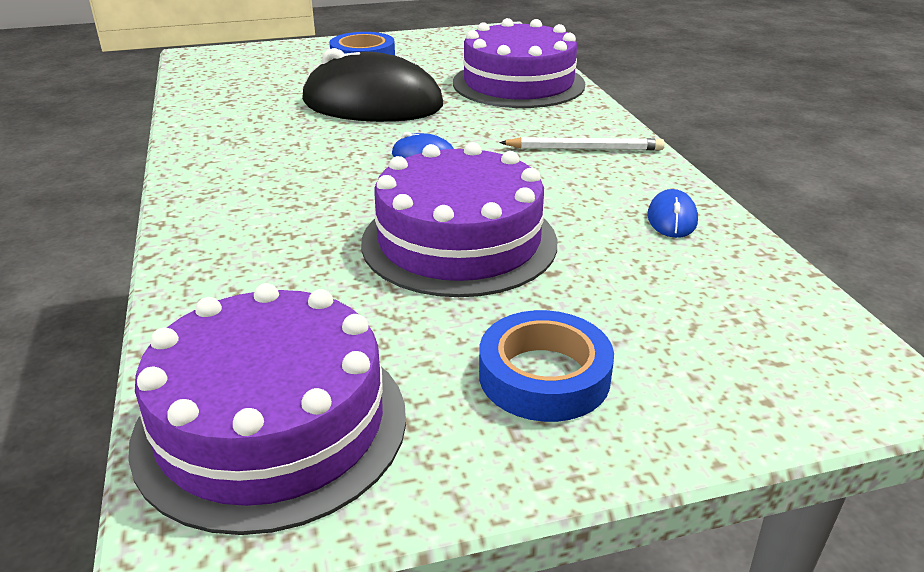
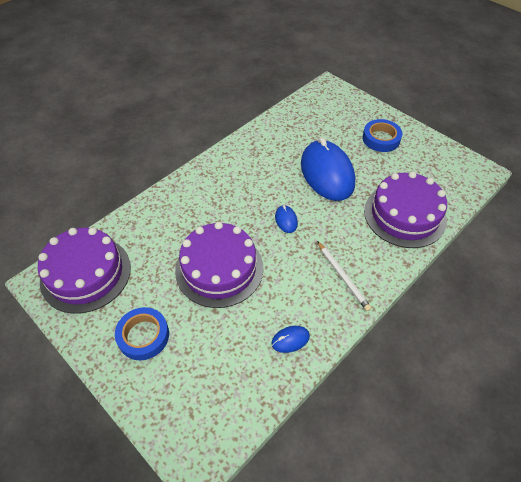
camera: 60 degrees right, 20 degrees up
black mouse [302,48,443,122] -> blue mouse [301,137,355,201]

